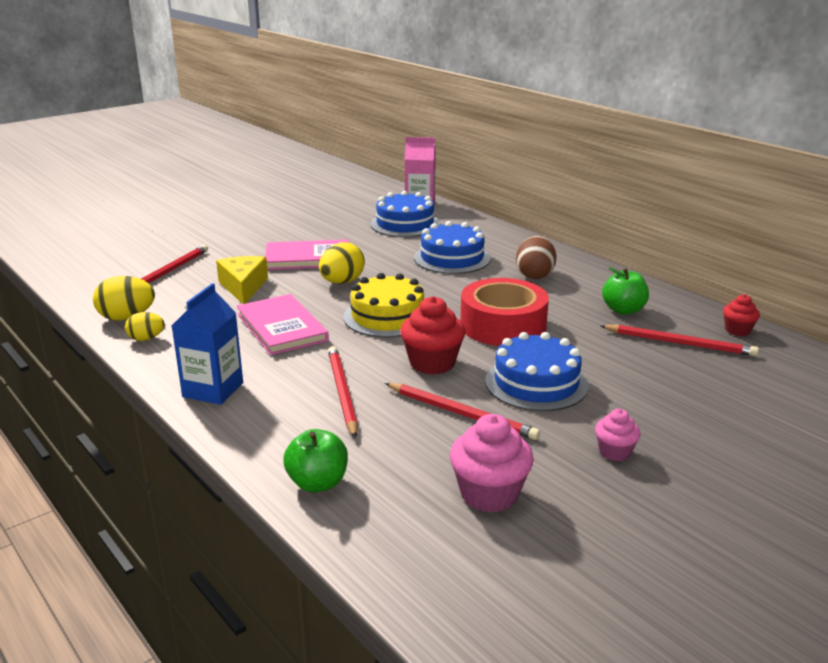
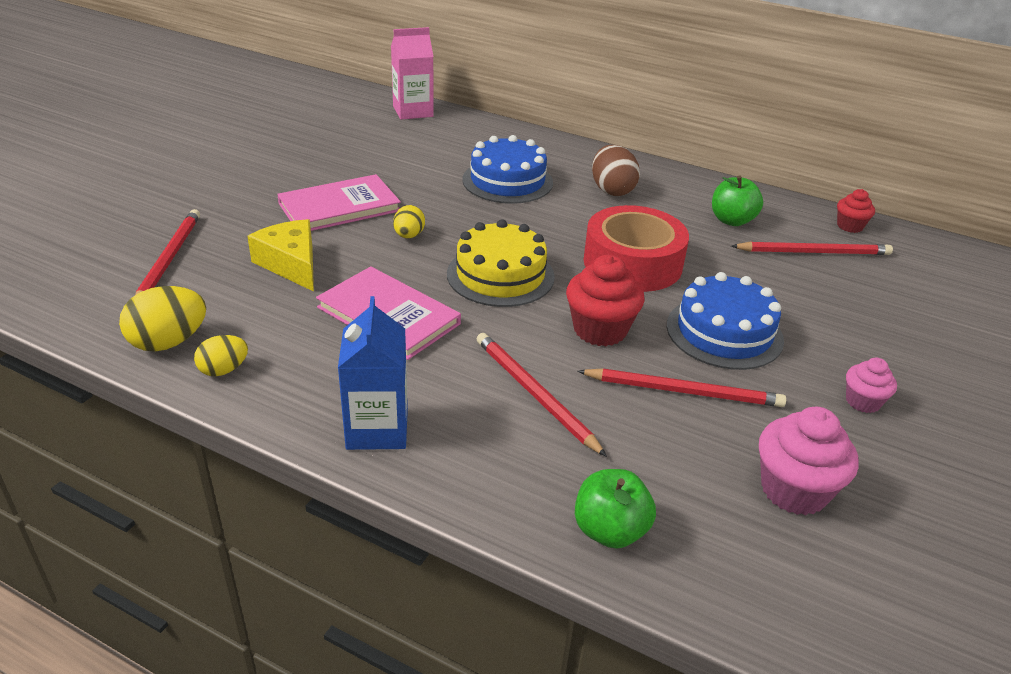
camera: 25 degrees left, 10 degrees up
yellow egg [319,242,365,284] -> yellow egg [393,205,425,238], size x0.62
blue cake [370,191,440,237] -> none

